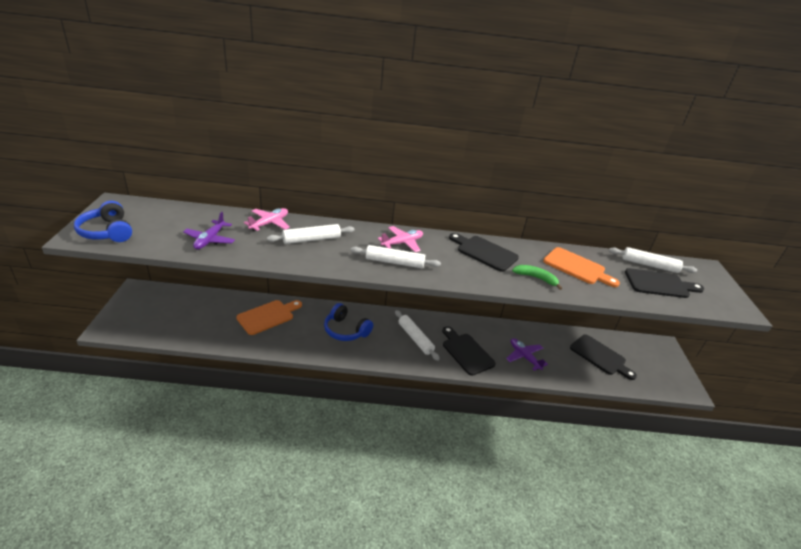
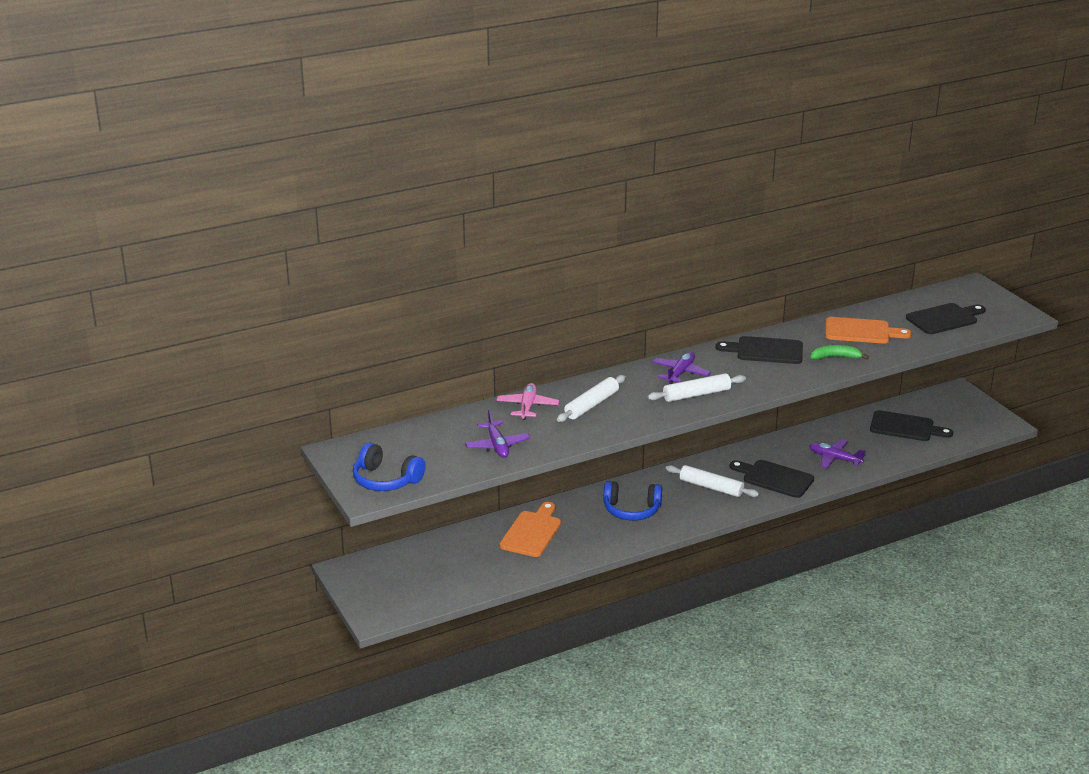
camera: 25 degrees left, 5 degrees down
pink plane [378,226,423,252] -> purple plane [652,352,711,384]
white rolling pin [609,247,697,273] -> none

